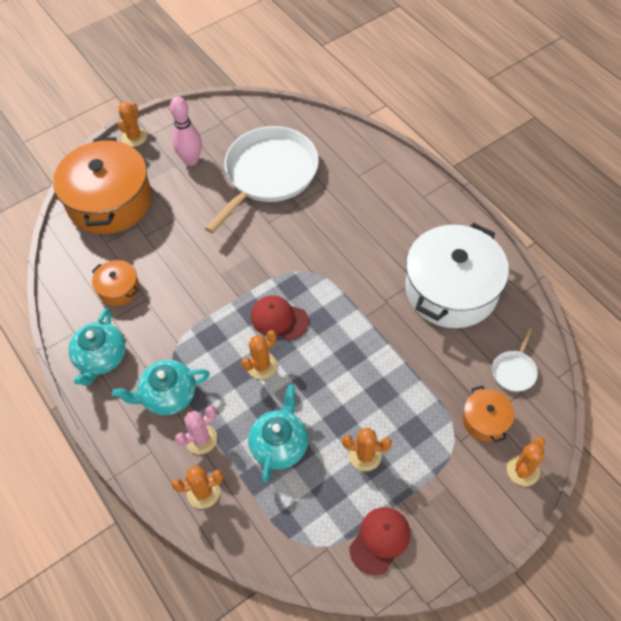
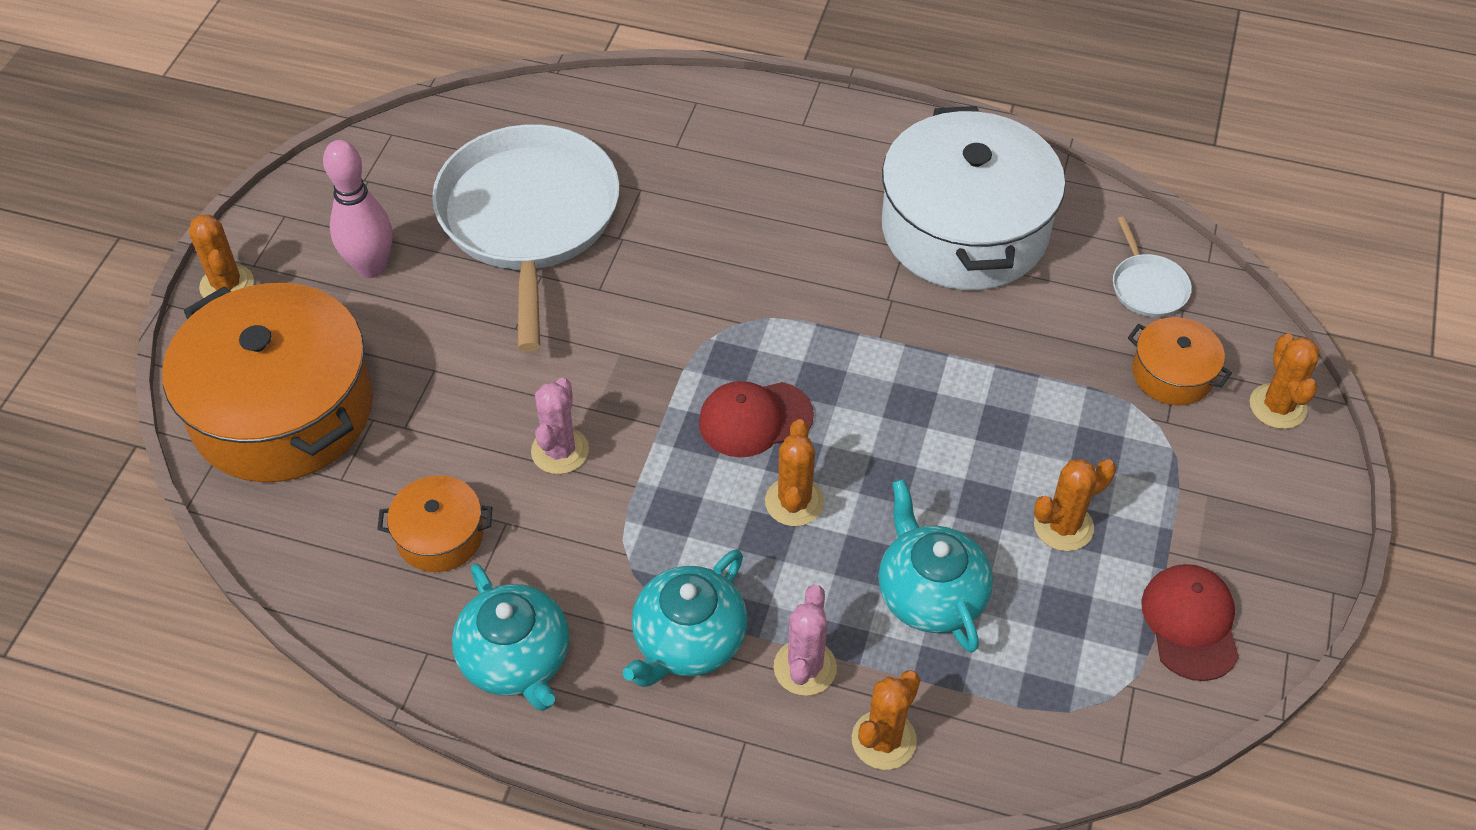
camera: 40 degrees left, 5 degrees down
none -> pink cactus [531,378,589,474]

